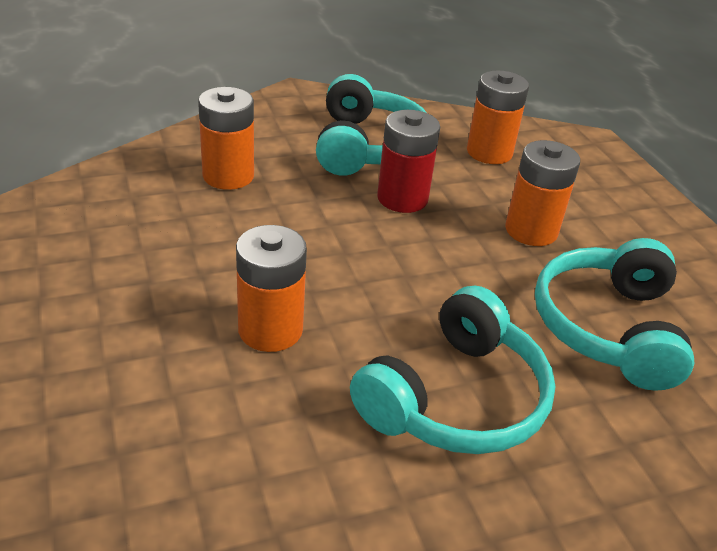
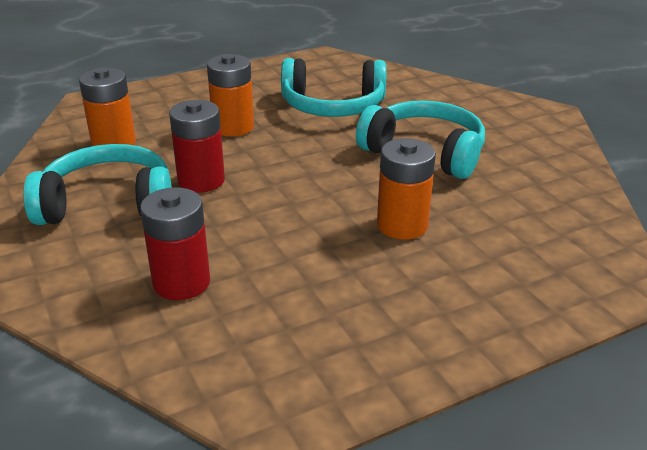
camera: 95 degrees left, 5 degrees down
orange battery [198,87,254,190] -> red battery [140,187,210,300]

